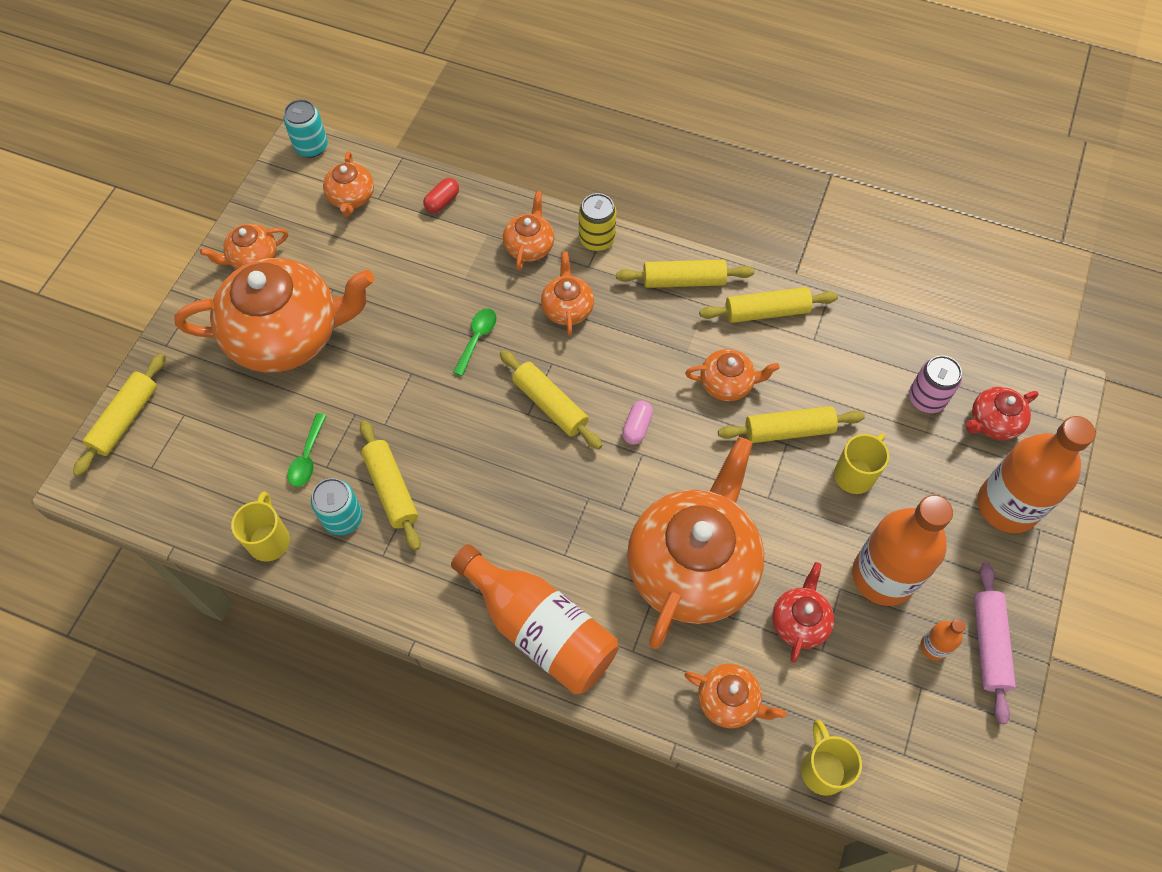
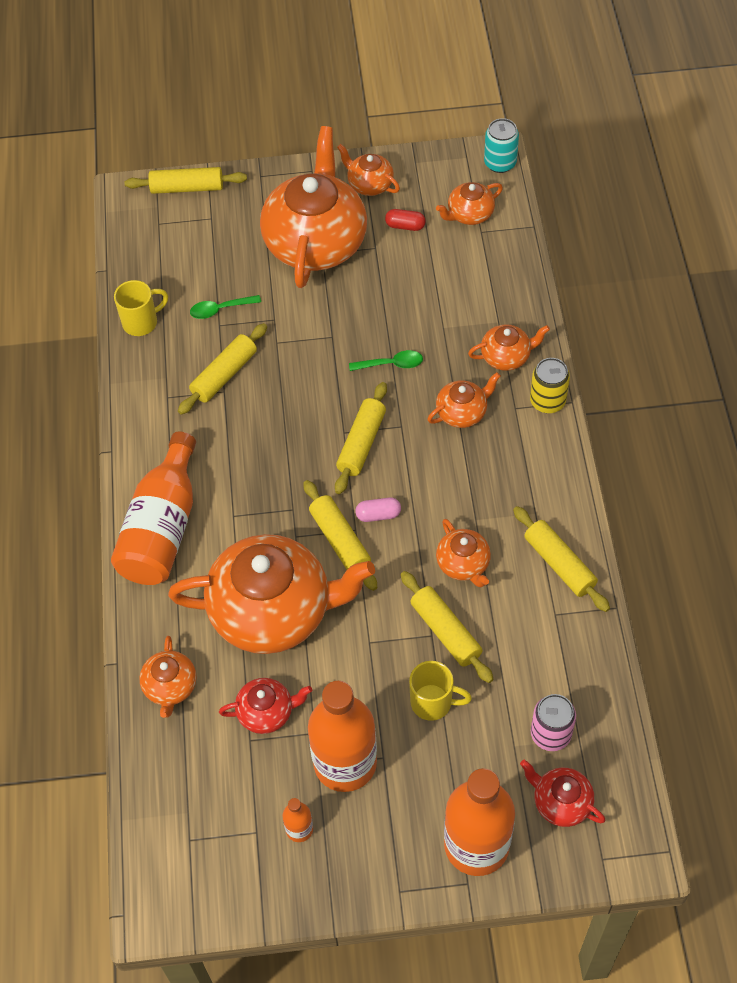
camera: 65 degrees right, 5 degrees down
orange teapot [174,258,375,373] -> orange teapot turned 135 degrees counterclockwise [260,126,367,288]
turquoise can [311,478,363,535] -> none
red capsule [423,178,459,213] -> red capsule moved to [385,209,426,231]
yellow rolling pin [616,260,754,288] -> yellow rolling pin moved to [303,480,377,591]
yellow mug [801,720,862,796] -> none
pink rolling pin [974,562,1016,724] -> none

